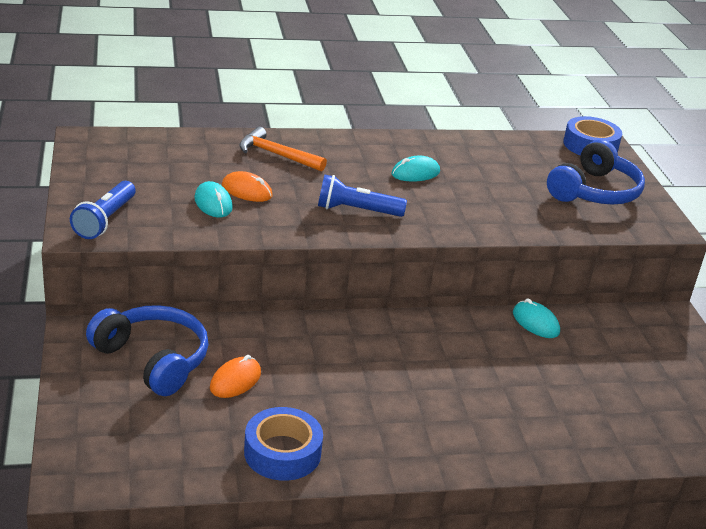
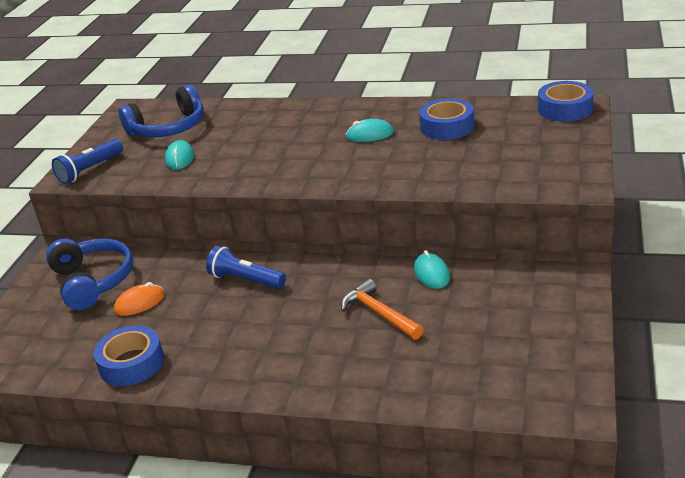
camera: 30 degrees right, 0 degrees up
orange mouse [222,171,273,202] -> none
orange hammer [239,127,327,172] -> orange hammer moved to [341,279,423,340]
blue flashlight [318,175,407,217] -> blue flashlight moved to [206,246,286,289]
blue headphones [547,139,645,204] -> blue headphones moved to [119,84,204,137]
none -> blue tape [419,98,474,140]

